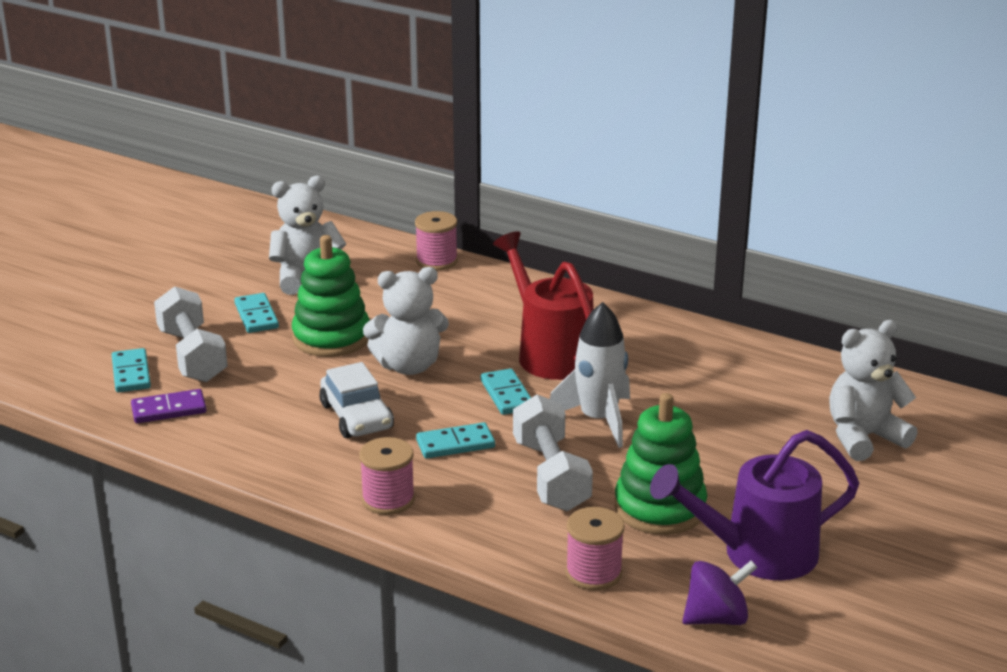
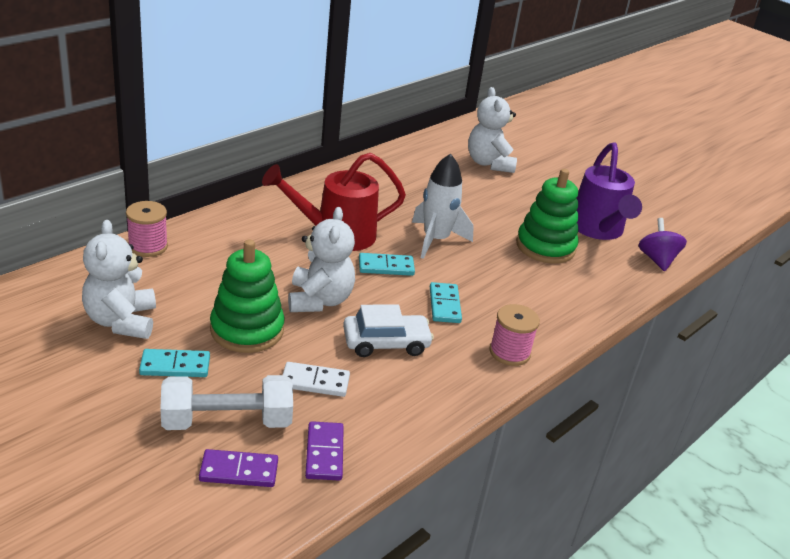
camera: 80 degrees left, 5 degrees up
turquoise domino [112,348,151,392] -> purple domino [199,449,278,487]
white dumbbell [513,395,593,511] -> none
pink spool [566,507,625,590] -> none
none -> white domino [283,362,350,397]

